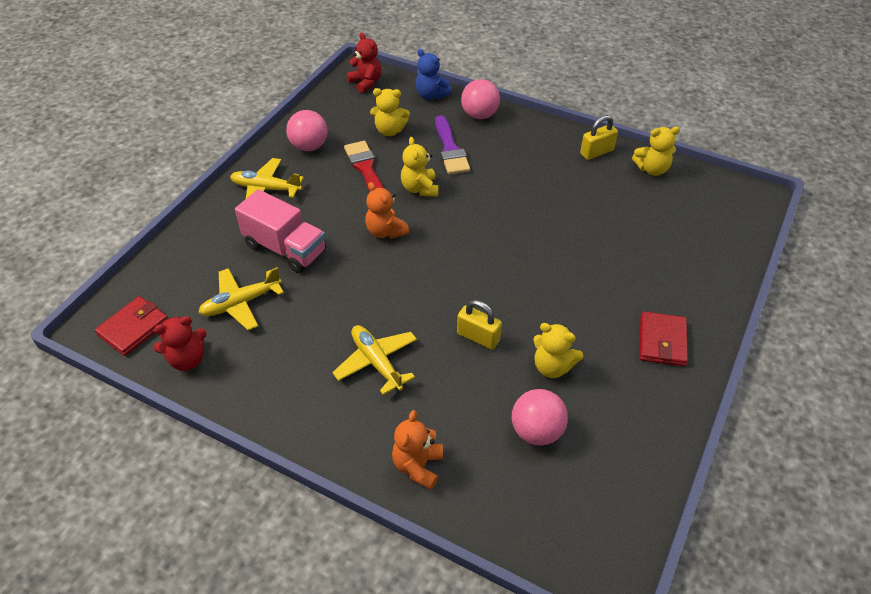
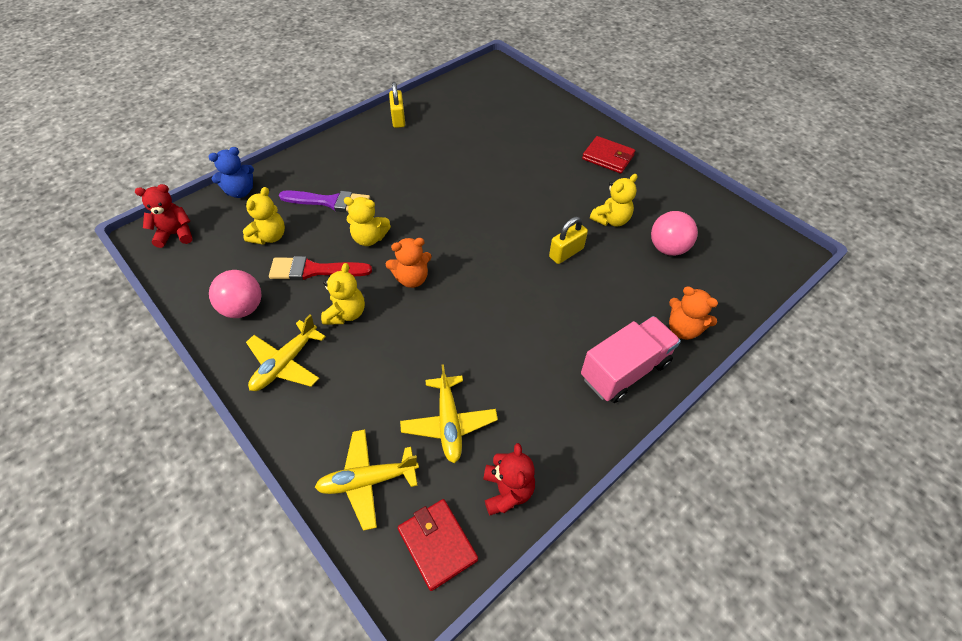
camera: 70 degrees left, 5 degrees up
pink truck [235,189,326,273] -> pink truck moved to [581,316,681,403]
yellow plane [332,325,417,395] -> yellow plane moved to [315,429,419,531]
pink ball [461,79,500,119] -> none
yellow teddy bear [632,127,680,176] -> yellow teddy bear moved to [321,263,365,325]

